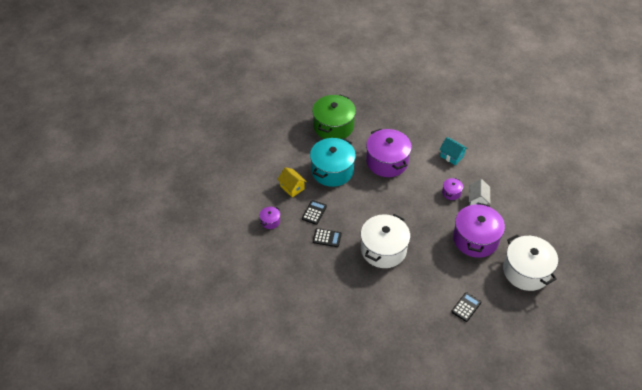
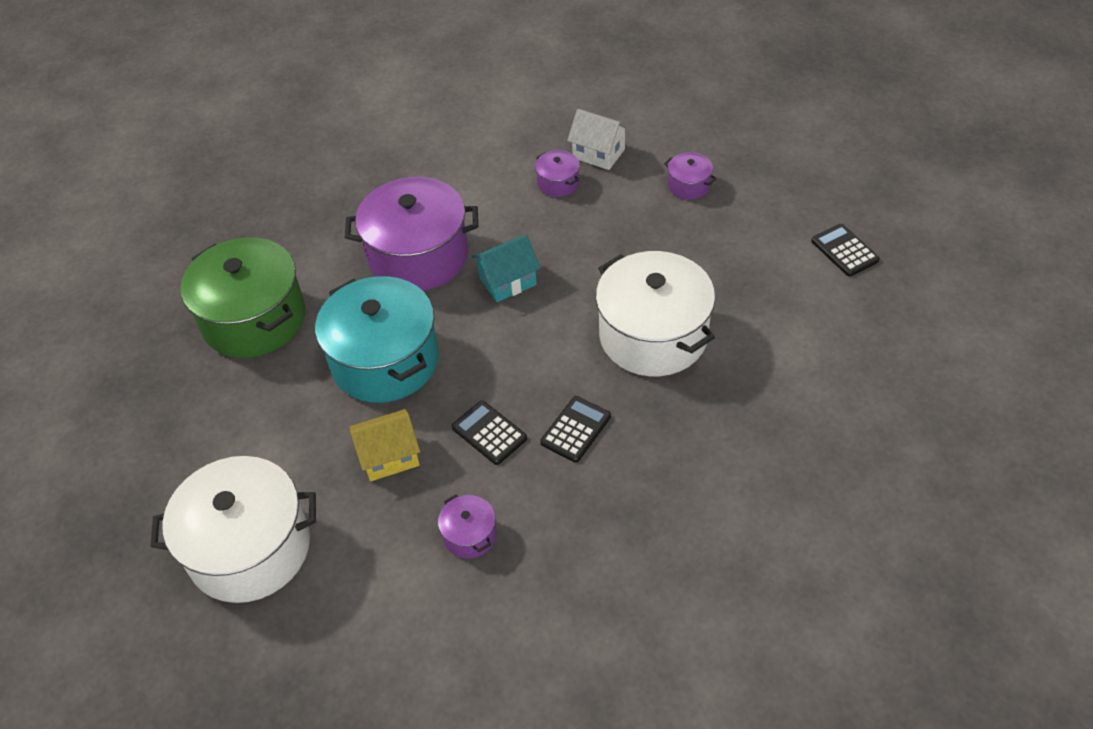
camera: 65 degrees left, 0 degrees up
turquoise house [439,137,468,165] -> turquoise house moved to [472,234,540,302]
purple pot [453,203,505,258] -> purple pot [664,152,717,200], size x0.44
white pot [503,235,558,291] -> white pot moved to [150,456,316,603]

